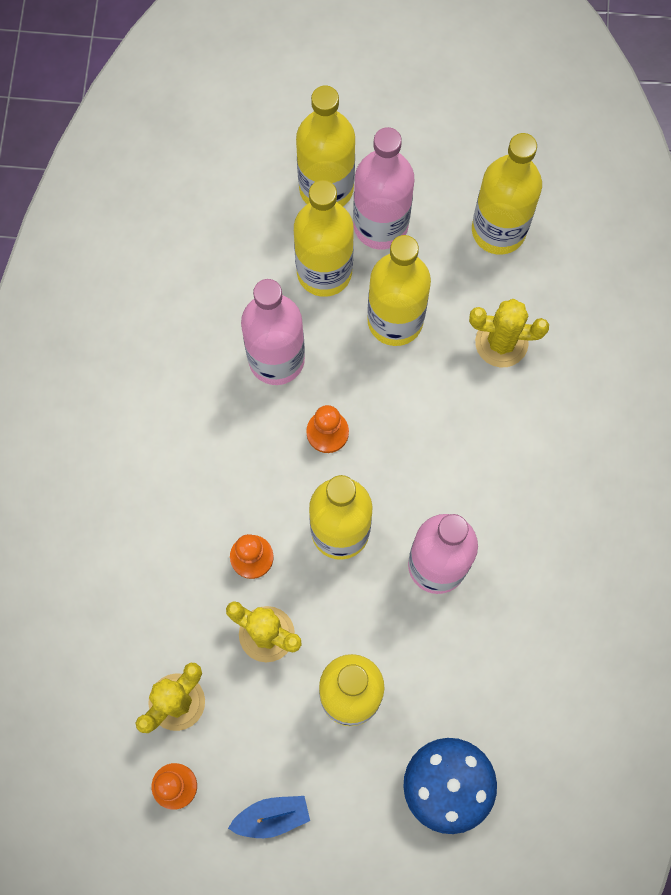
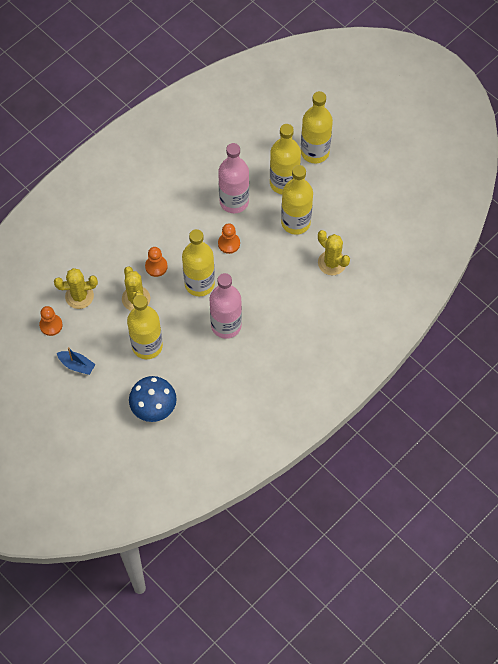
camera: 40 degrees right, 10 degrees down
pink bottle [353,127,414,250] -> none
yellow bottle [472,133,542,255] -> none

